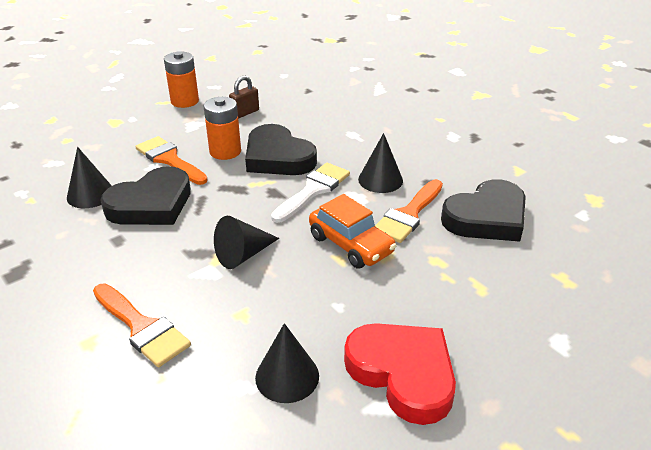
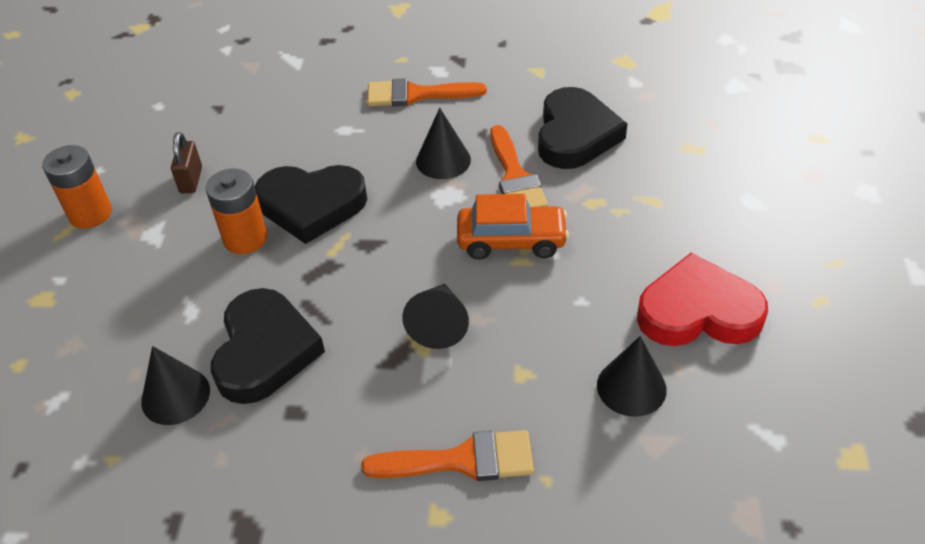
camera: 45 degrees left, 10 degrees up
orange brush [135,136,208,185] -> orange brush moved to [367,78,487,106]
white brush [271,163,350,223] -> none

